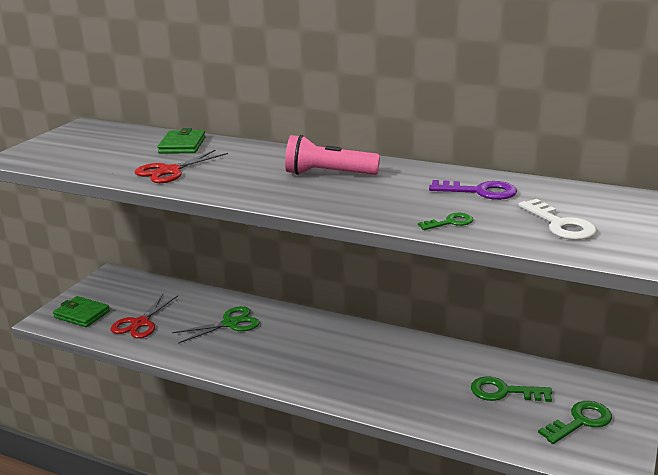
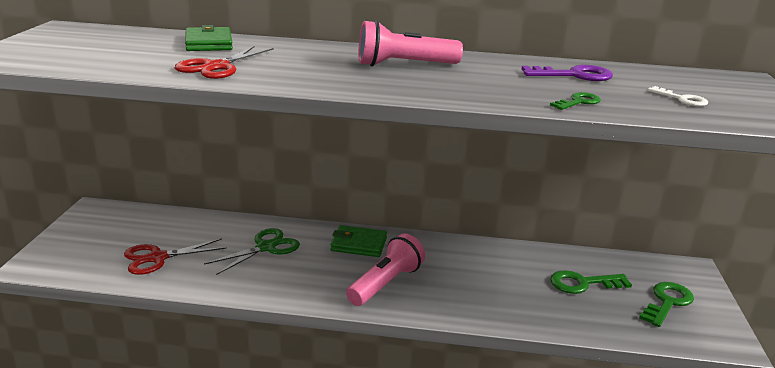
camera: 20 degrees left, 0 degrees up
green wallet [53,296,110,327] -> green wallet moved to [330,225,387,257]
red scissors [111,294,178,338] -> red scissors turned 60 degrees clockwise [124,238,227,275]
white key [519,199,596,240] -> white key [647,86,708,106], size x0.61
none -> pink flashlight [346,233,425,306]

